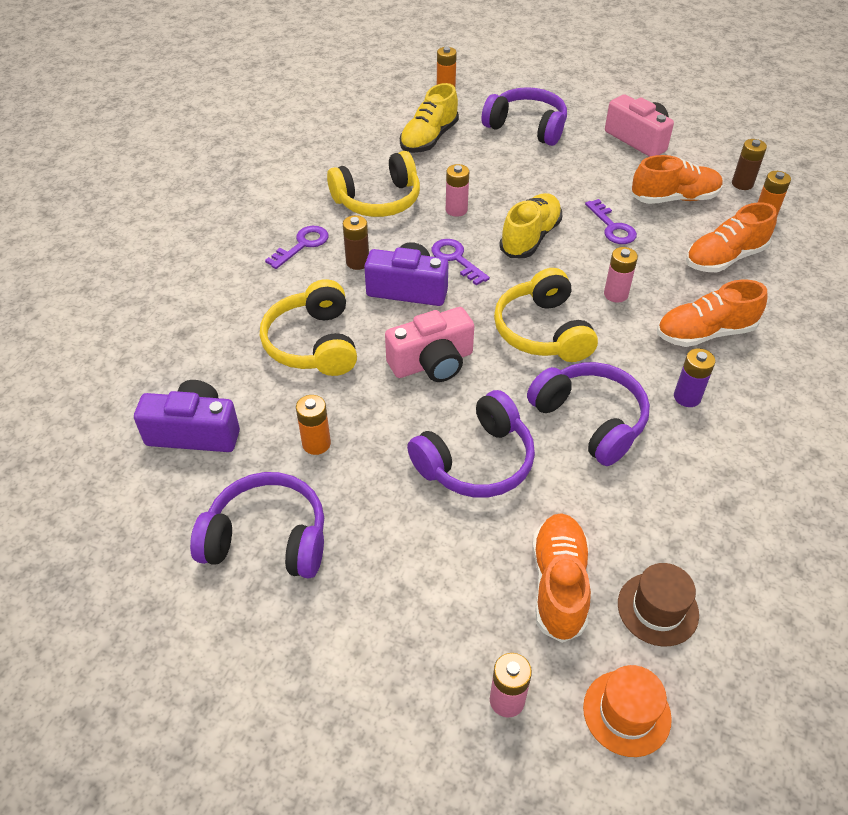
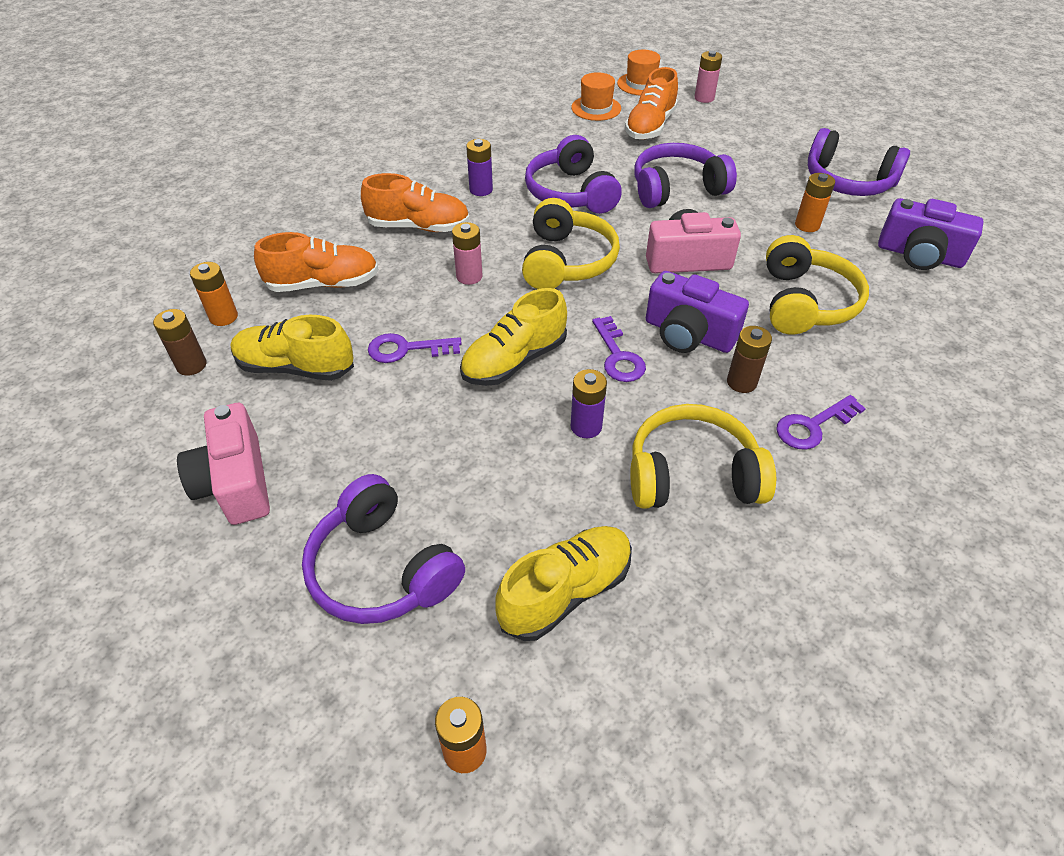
camera: 160 degrees left, 0 degrees up
pink battery [446,164,469,217] -> purple battery [571,369,607,438]
purple key [585,199,637,244] -> purple key turned 90 degrees counterclockwise [368,333,462,363]
brown hat [618,563,699,647] -> orange hat [571,72,621,121]
orange shoe [632,155,723,204] -> yellow shoe [231,315,354,381]

